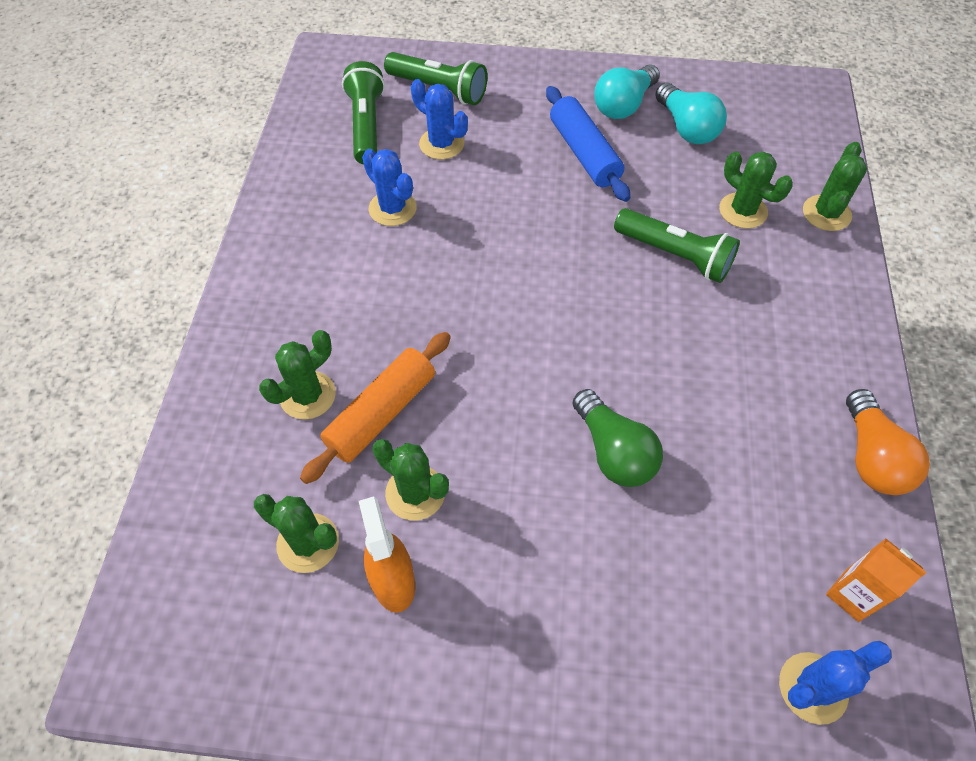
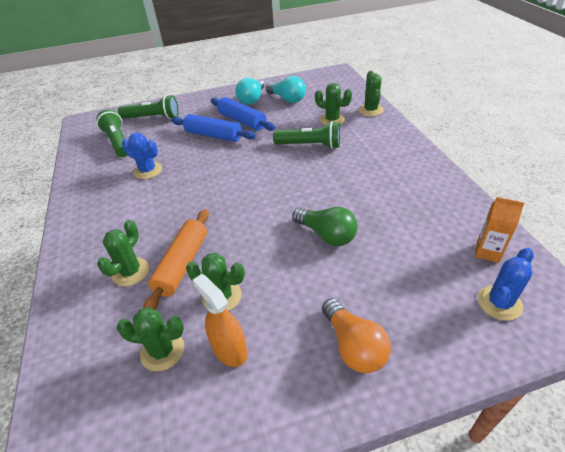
camera: 20 degrees left, 15 degrees down
blue cactus [411,79,468,160] -> none
orange light bulb [846,389,930,495] -> orange light bulb moved to [322,298,391,373]
none -> blue rolling pin [171,114,256,142]

